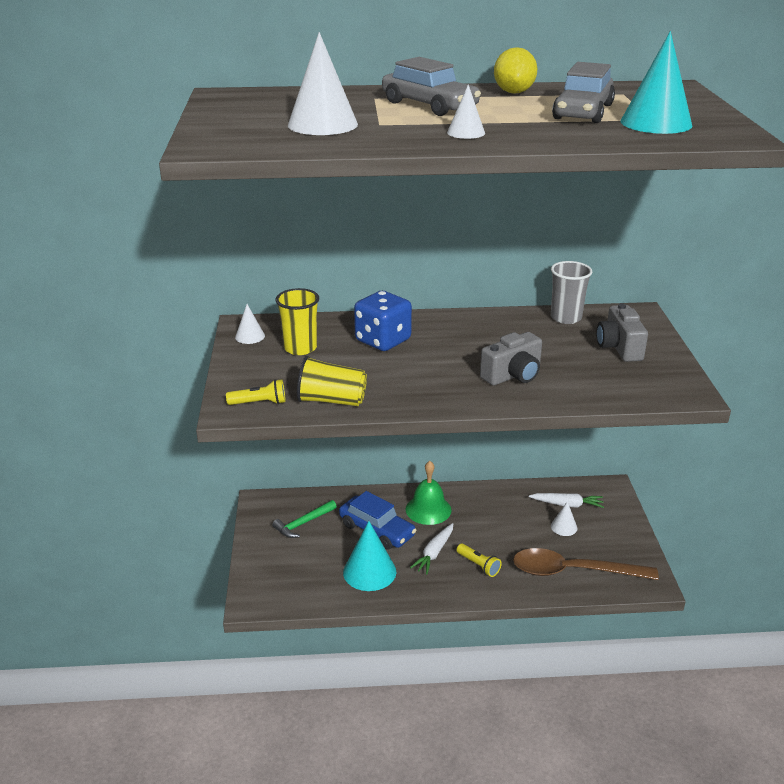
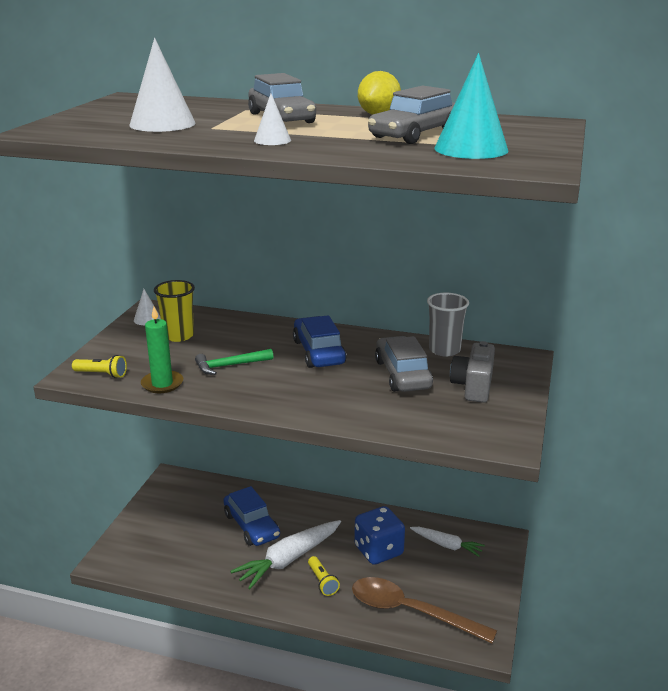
camera: 20 degrees right, 5 degrees down
green hammer [272,500,337,538] -> green hammer moved to [195,349,273,375]
yellow cup [297,356,367,406] -> green candle [141,307,183,393]
turquoise cone [343,521,396,591] -> none
blue dice [354,291,412,351] -> blue dice moved to [354,506,405,565]
green bell [406,461,452,525] -> none
white carrot [410,523,453,574] -> white carrot [230,520,341,589], size x1.66
grey camera [480,332,542,386] -> none
white cone [551,501,577,536] -> none
none -> blue car [293,315,347,368]
none -> grey car [375,336,433,392]

